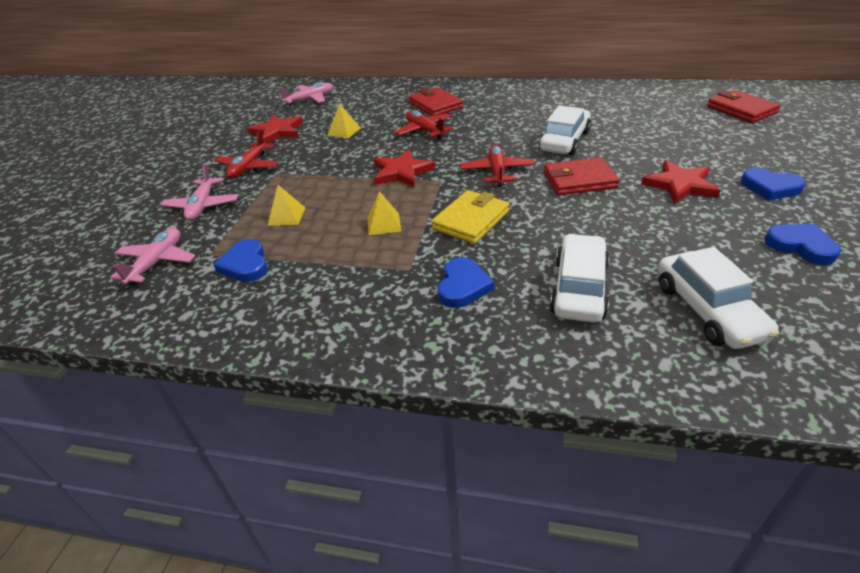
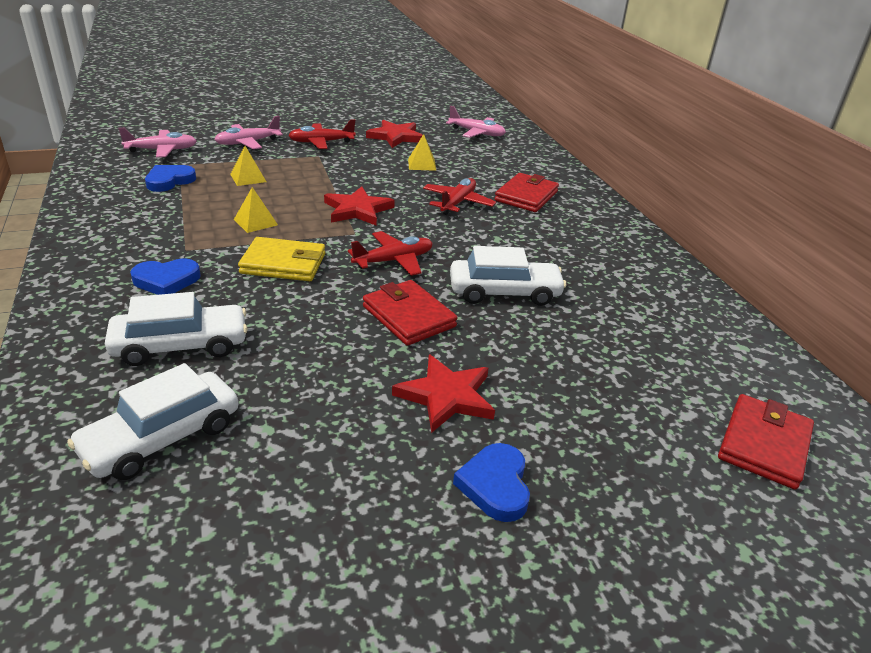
camera: 55 degrees right, 5 degrees down
blue heart [765,224,841,265] -> none

